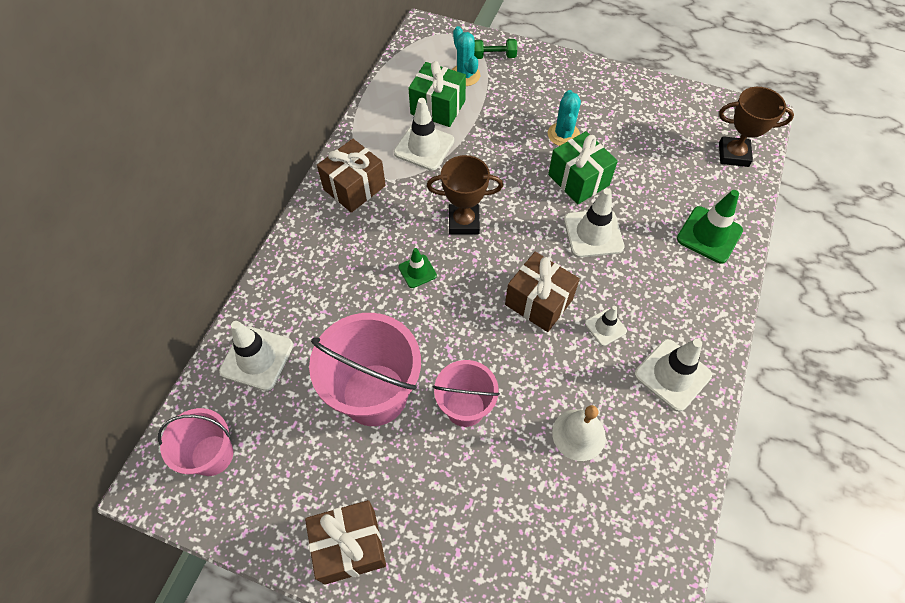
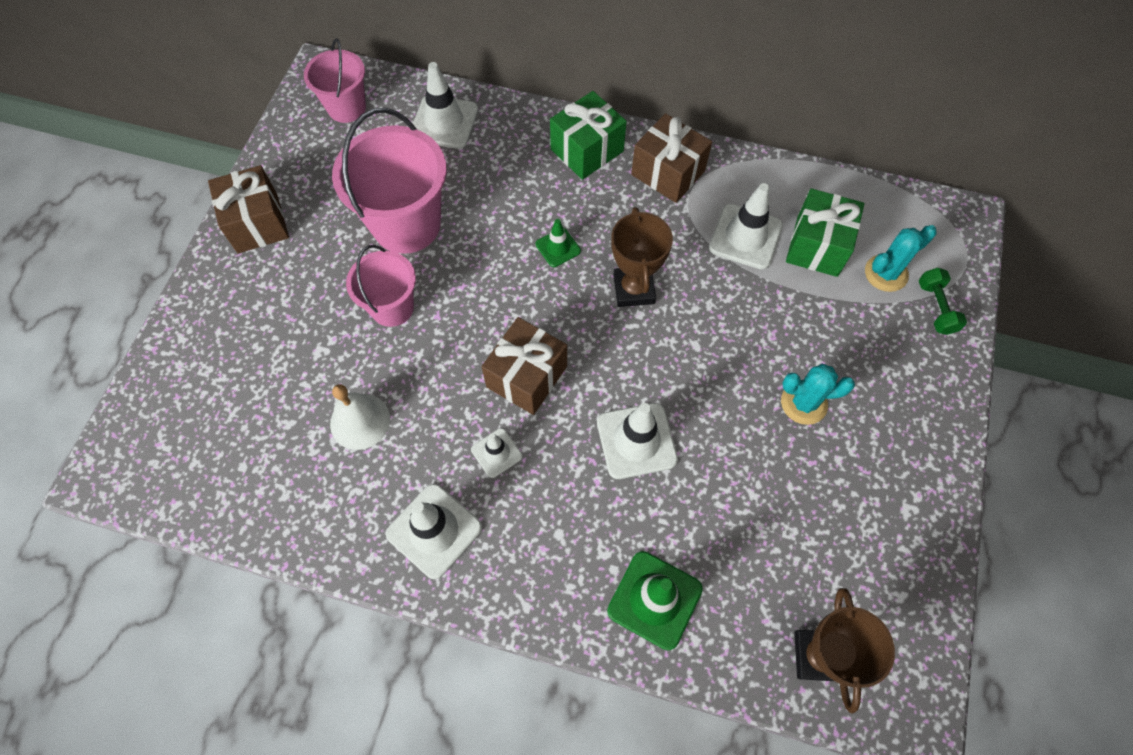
camera: 85 degrees right, 5 degrees up
green gift [548,131,618,204] -> green gift moved to [550,91,627,180]

